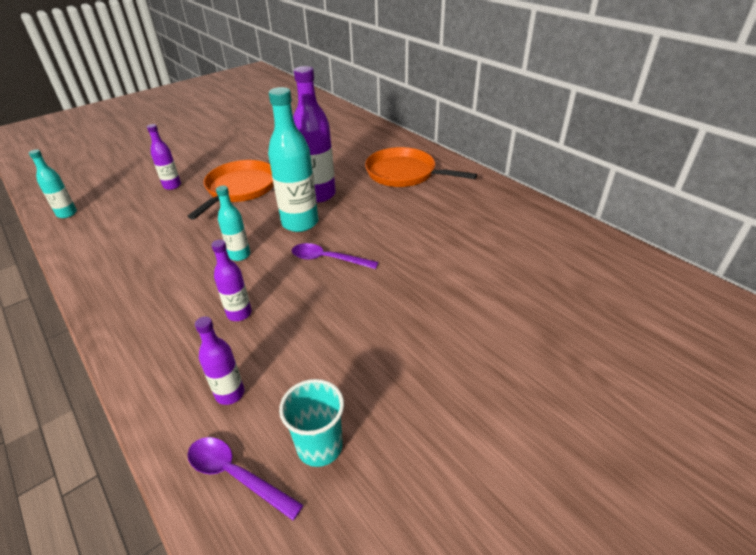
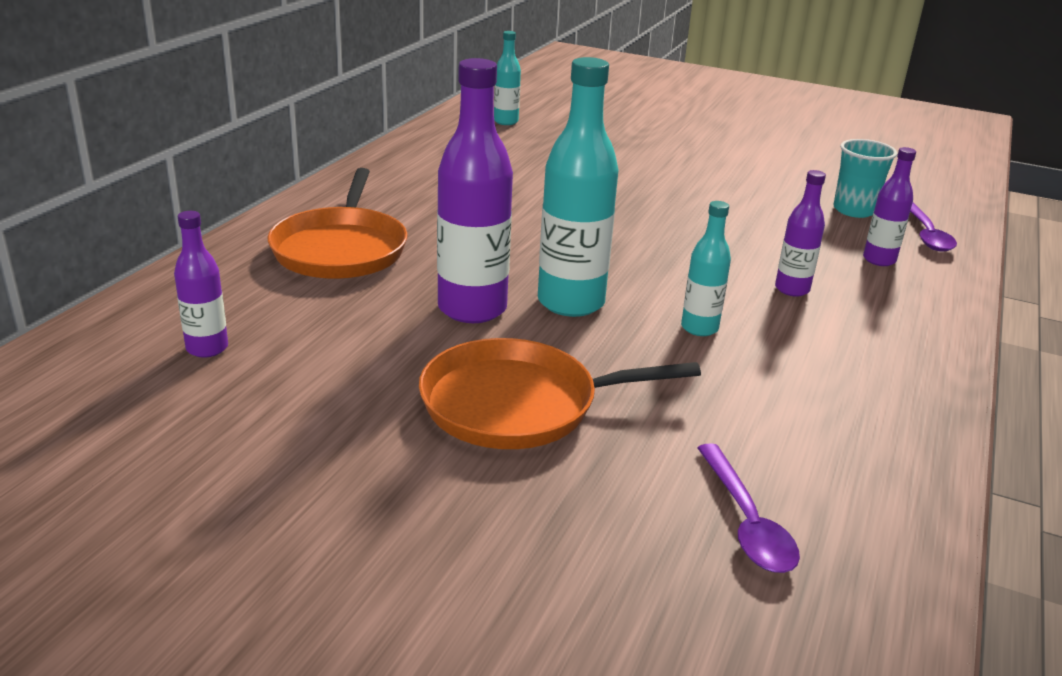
camera: 120 degrees left, 10 degrees down
turquoise bottle [29,149,77,218] -> turquoise bottle moved to [494,31,521,125]
purple bottle [147,124,181,190] -> purple bottle moved to [174,211,228,358]
purple spoon [292,243,379,269] -> purple spoon moved to [697,443,800,573]

